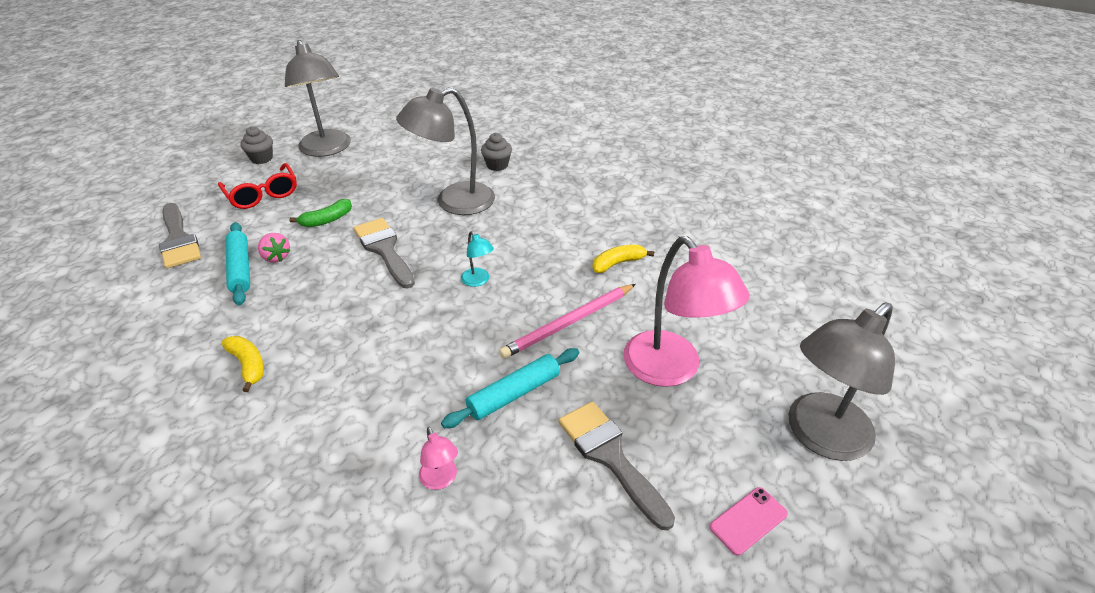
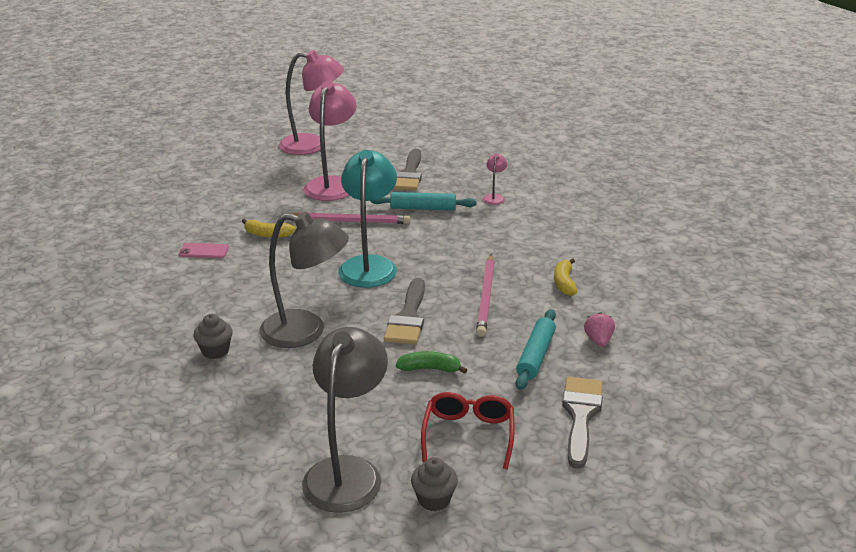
camera: 140 degrees left, 10 degrees down
pink strawberry [258,233,290,263] -> pink strawberry moved to [584,312,615,347]
turquoise lamp [461,231,494,287] -> turquoise lamp [338,150,397,288], size x2.33
pink phone [710,487,788,556] -> pink phone moved to [179,243,229,258]
grey lamp [788,302,895,461] -> pink lamp [279,50,344,155]
none -> pink pencil [476,254,494,337]

